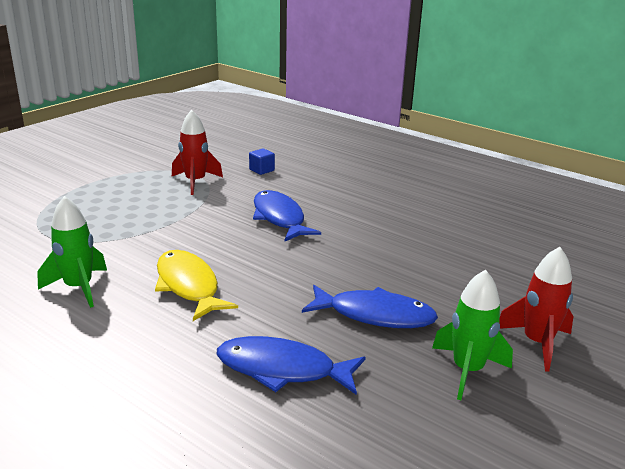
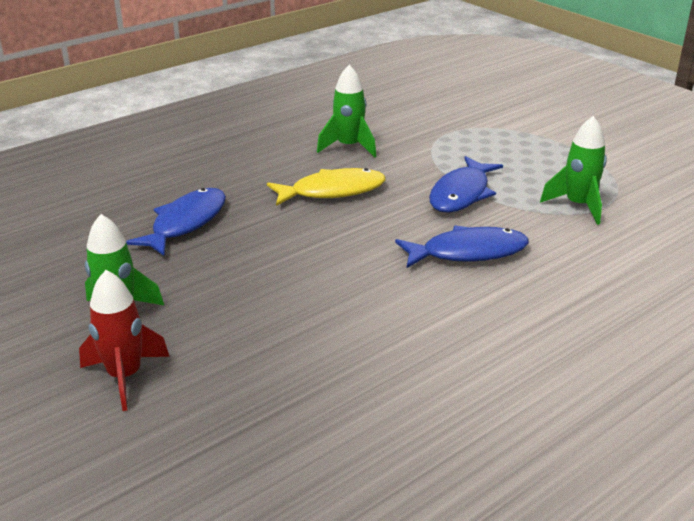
camera: 105 degrees right, 5 degrees up
red rocket [172,110,223,195] -> green rocket [540,116,607,225]
blue cube [249,148,275,175] -> none
blue fish [302,285,438,328] -> blue fish moved to [429,156,503,213]

